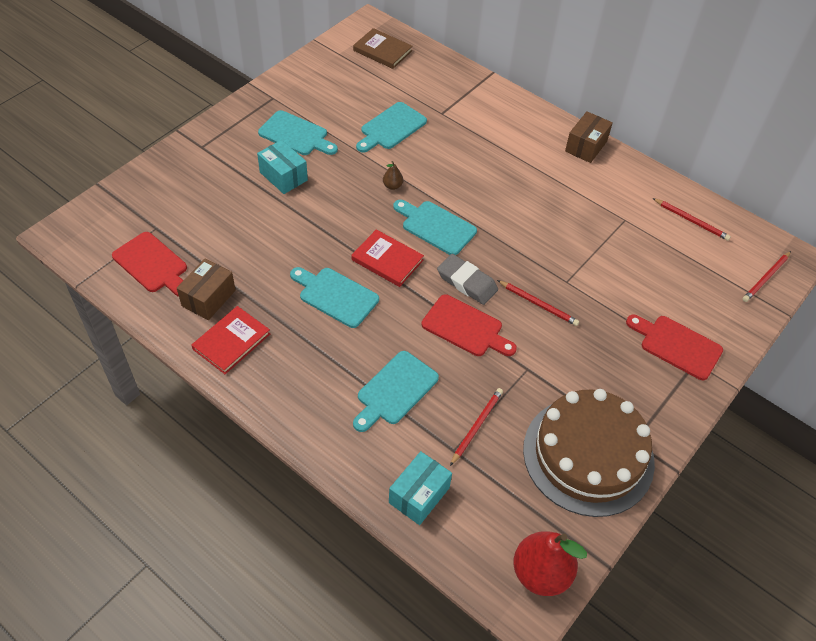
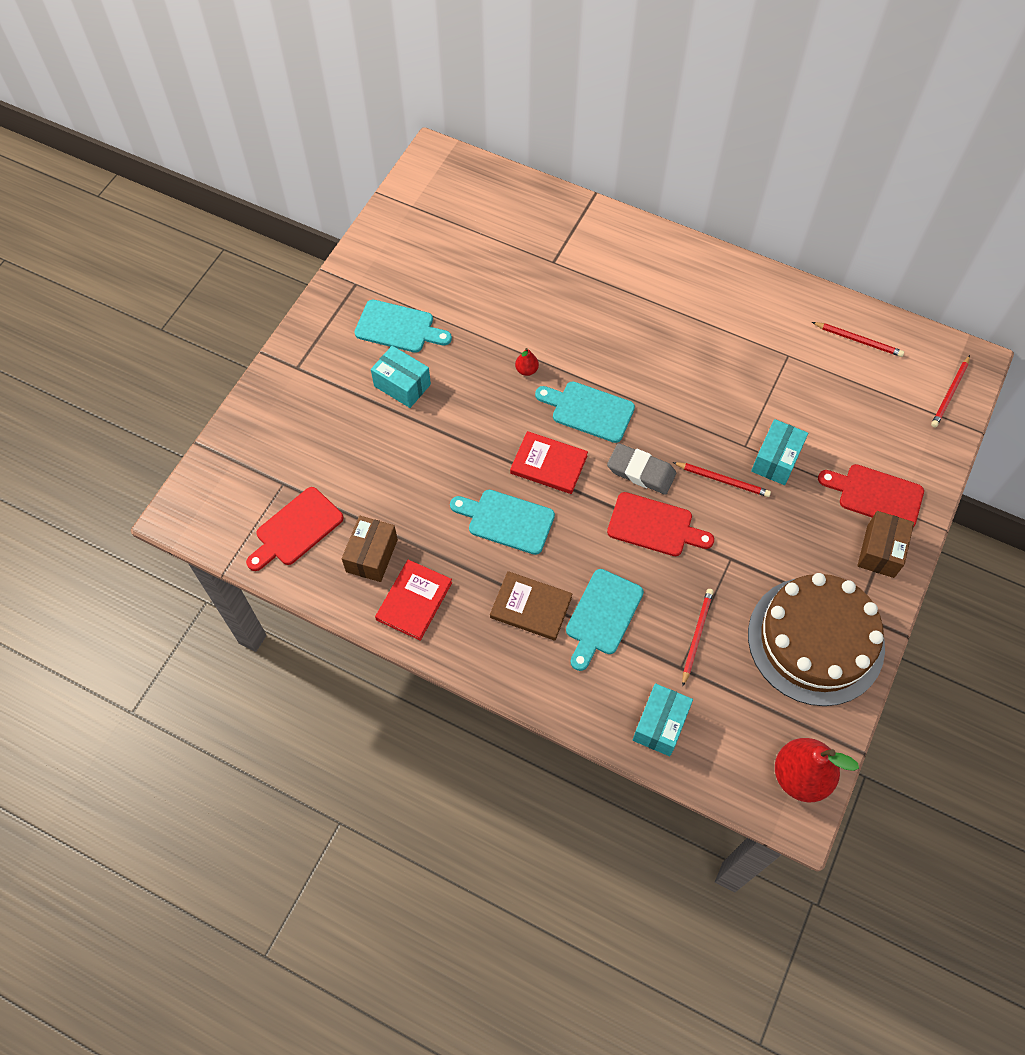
camera: 10 degrees left, 10 degrees up
red cutting board [112,232,187,297] -> red cutting board turned 105 degrees clockwise [246,487,344,571]
brown book [353,28,412,69] -> brown book moved to [490,571,572,641]
turquoise cutting board [356,102,427,153] -> none
brown pear [383,161,403,190] -> red pear [515,348,539,376]
brown box [565,111,613,163] -> brown box moved to [857,511,914,578]
none -> turquoise box [751,419,808,485]

